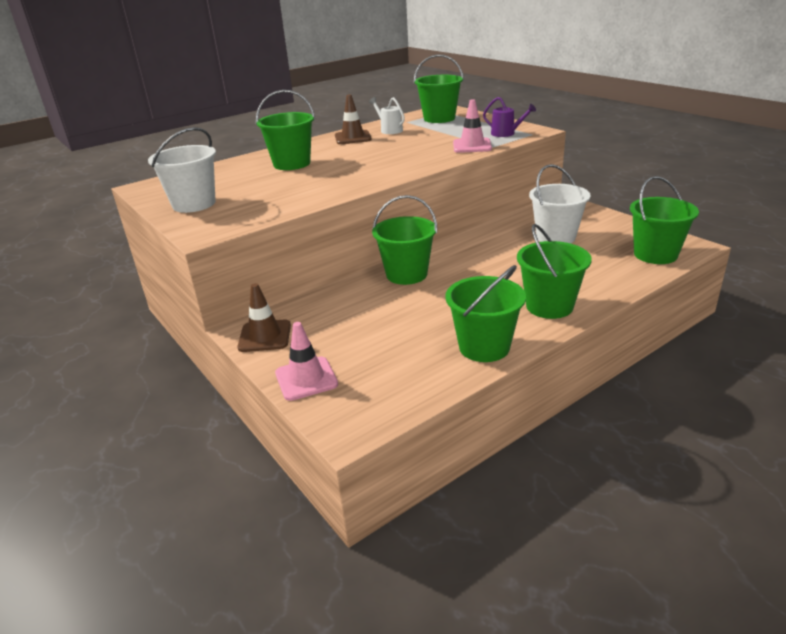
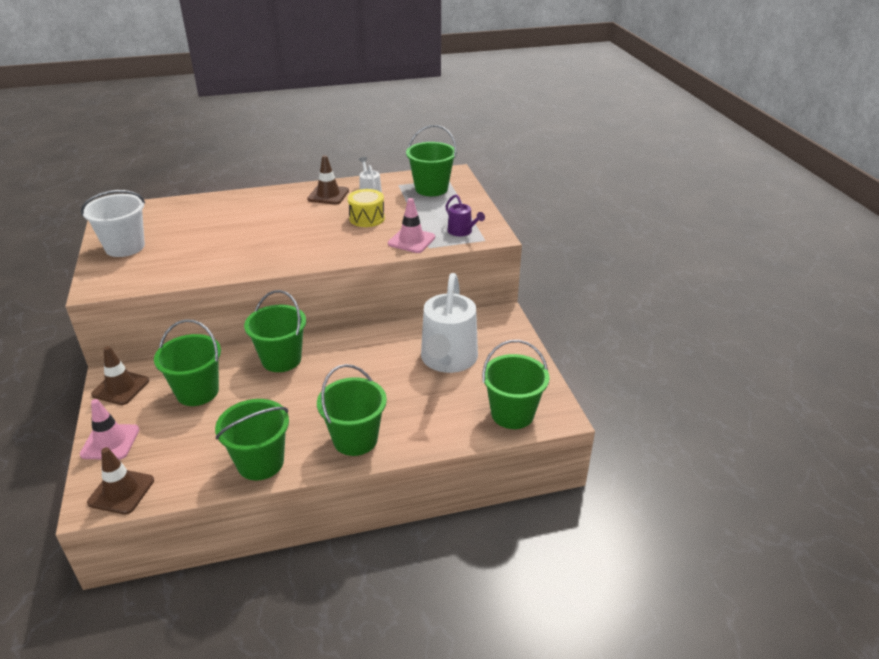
camera: 20 degrees right, 5 degrees up
green bucket [256,90,315,170] -> green bucket moved to [154,319,221,406]
white bucket [529,164,591,243] -> white watering can [421,273,478,373]
none -> brown traffic cone [87,447,154,514]
none -> yellow drum [348,189,385,227]

